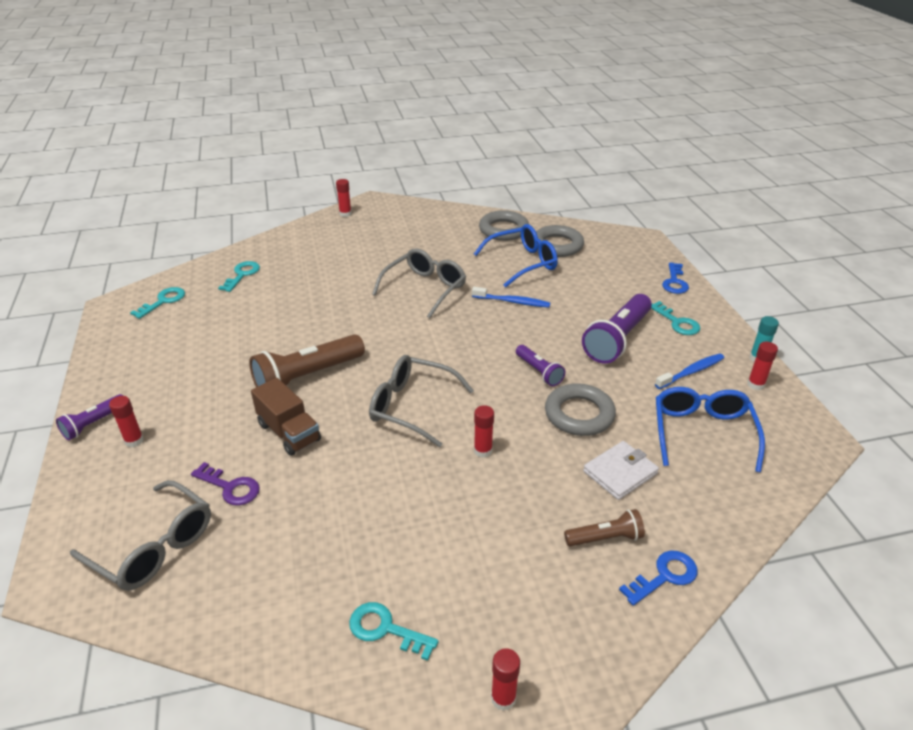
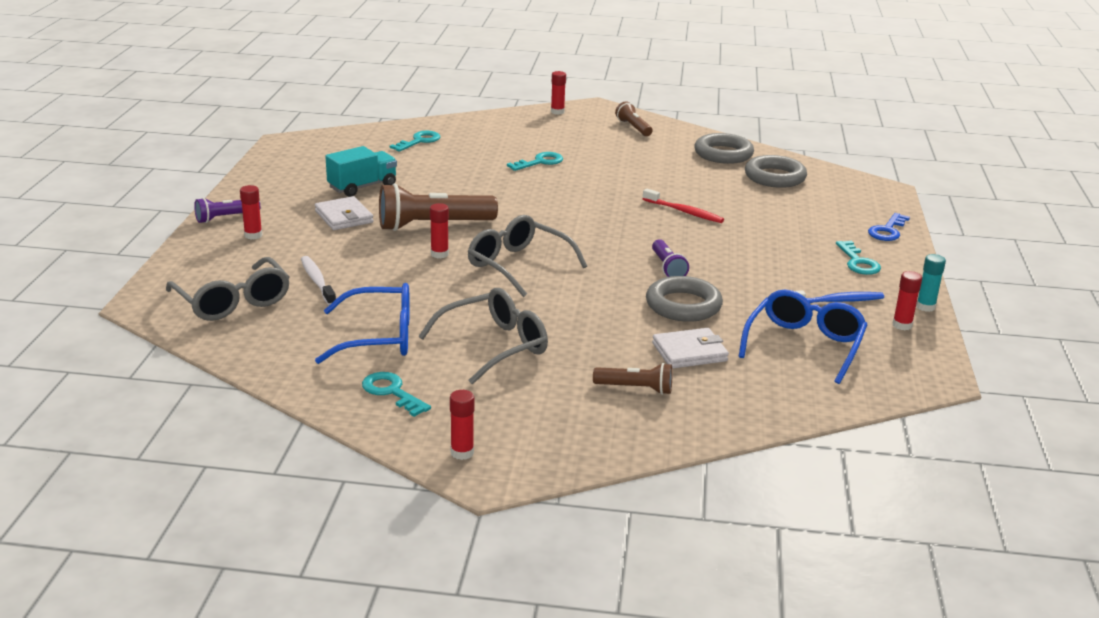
camera: 20 degrees right, 10 degrees down
turquoise key [130,287,185,319] -> turquoise key moved to [507,152,563,171]
purple key [191,462,260,506] -> white toothbrush [301,256,336,305]
brown truck [251,378,321,456] -> none
grey glasses [372,248,466,318] -> grey glasses moved to [419,288,548,385]
blue toothbrush [472,287,550,308] -> red toothbrush [643,189,724,223]
blue glasses [474,224,558,288] -> blue glasses moved to [315,283,410,364]
red glue stick [474,405,494,458] -> red glue stick moved to [430,203,449,258]
purple flashlight [582,294,652,364] -> none
blue key [619,551,698,606] -> none
none -> white wallet [315,196,374,230]
none -> turquoise truck [325,146,397,197]
none -> brown flashlight [615,101,652,136]

